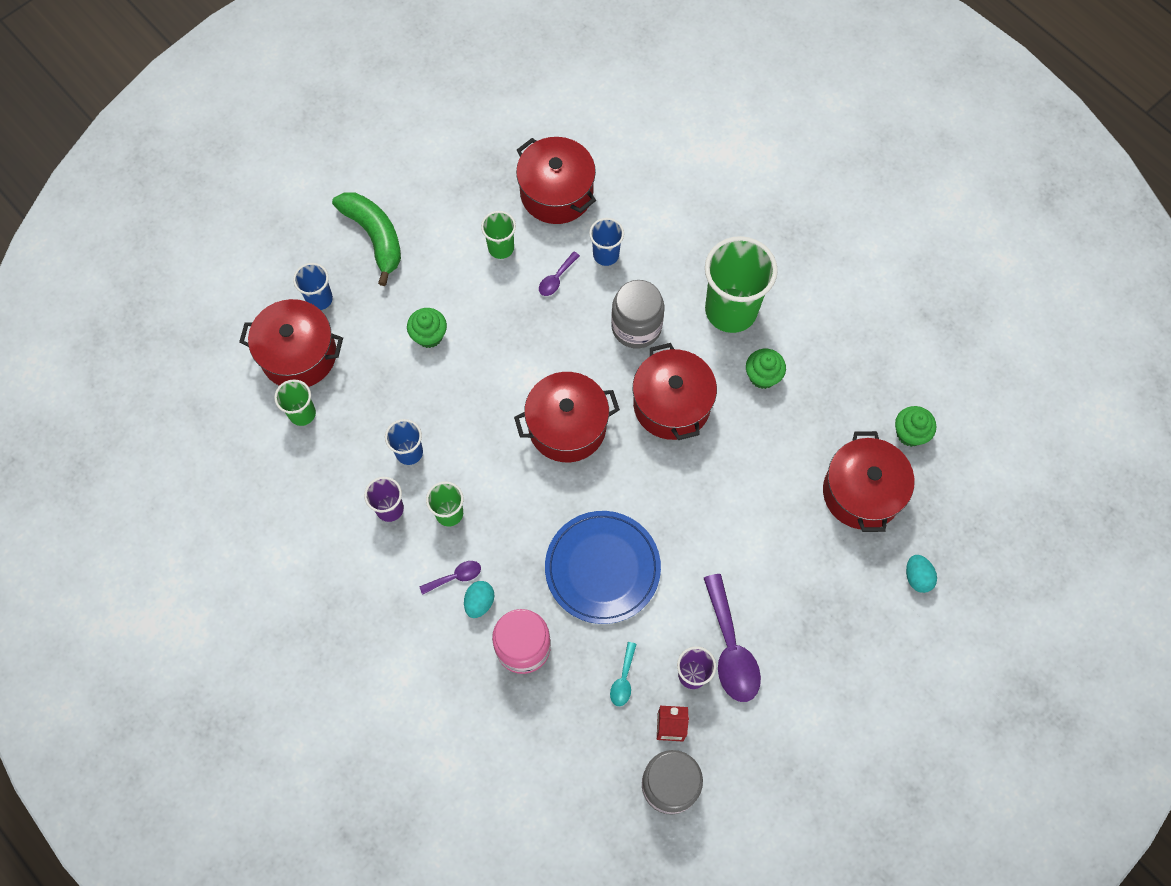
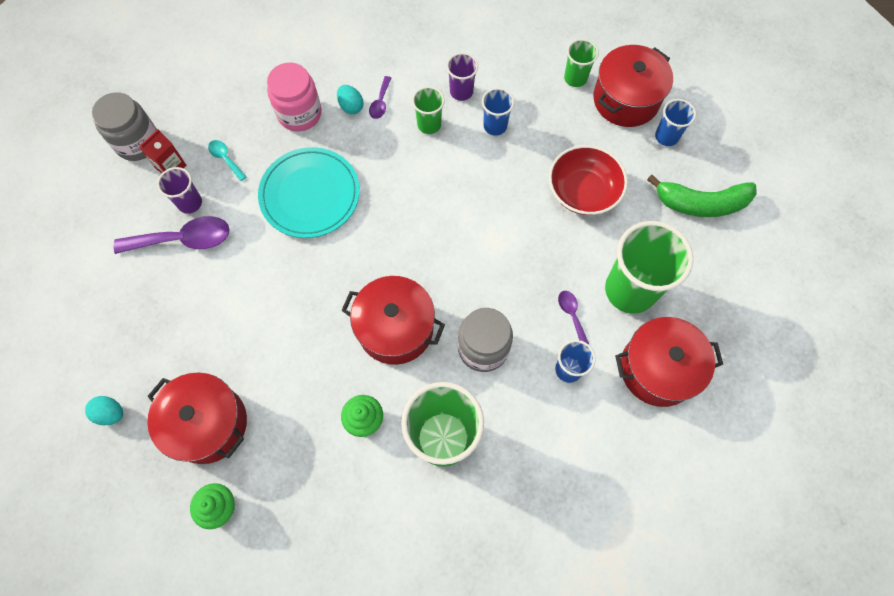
camera: 125 degrees right, 0 degrees up
green cupcake [407,308,447,348] -> red bowl [549,145,628,215]
green cup [481,211,516,259] -> green cup [605,221,693,314], size x1.98
red pot [514,372,620,462] -> none
blue plate [545,511,661,624] -> turquoise plate [258,147,360,238]
purple spoon [704,574,761,702] -> purple spoon turned 150 degrees clockwise [114,216,230,254]

